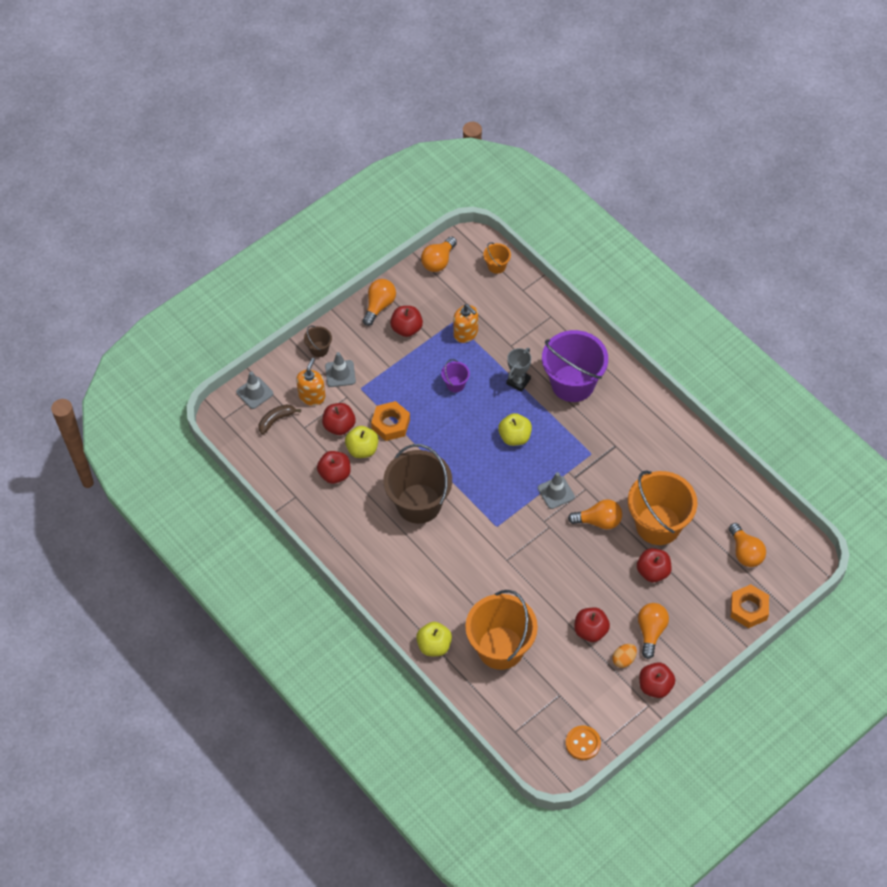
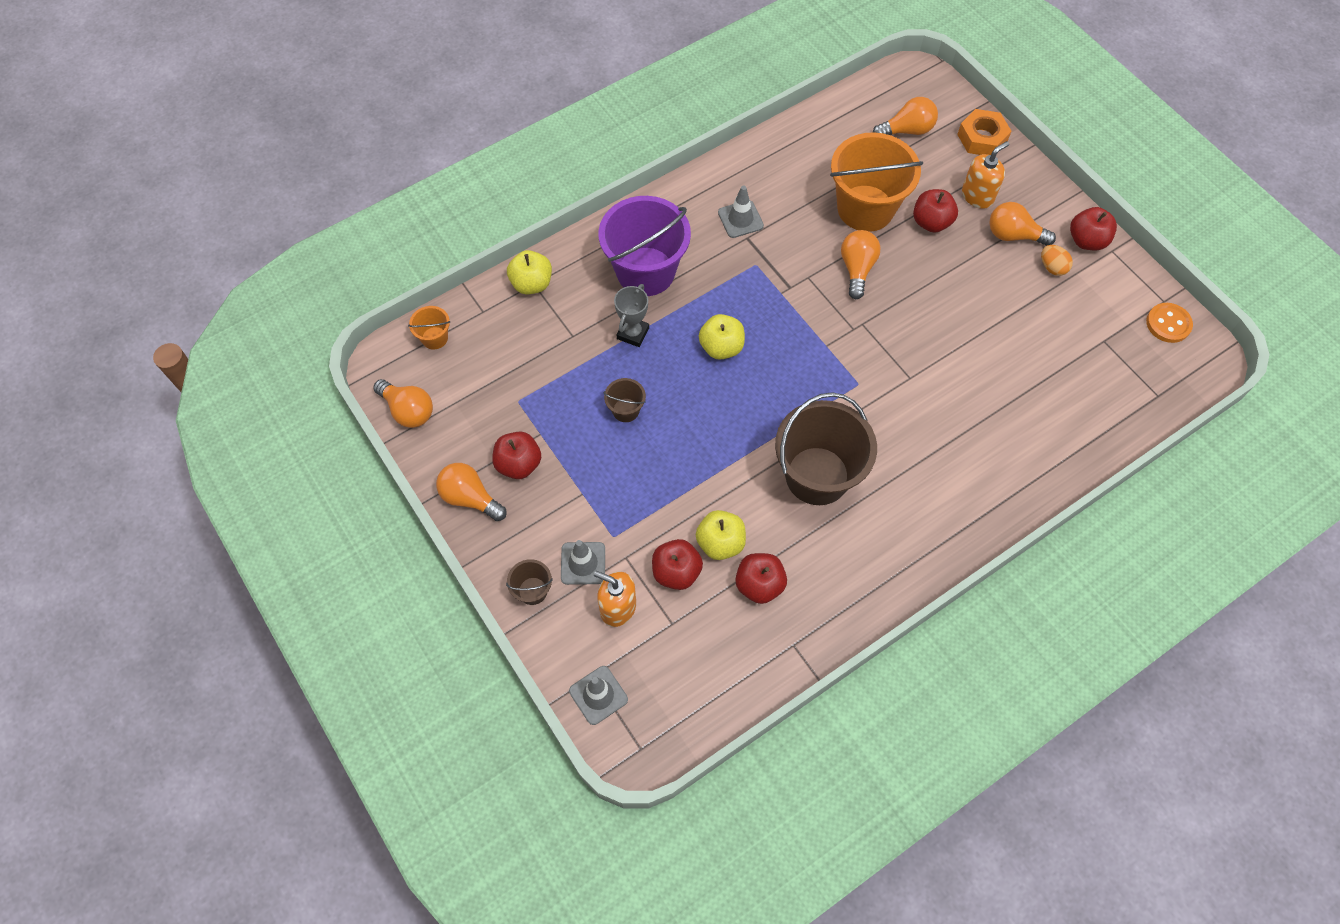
camera: 85 degrees left, 5 degrees up
brown banana [259,404,301,434] -> none
orange nut [371,401,410,441] -> none
yellow apple [416,622,452,656] -> yellow apple moved to [507,250,552,295]
purple bucket [441,359,470,393] -> brown bucket [604,378,646,422]
orange soap dispenser [453,304,478,343] -> orange soap dispenser moved to [962,141,1009,209]
orange bucket [465,590,538,670] -> none
grey trophy [506,348,531,392] -> grey trophy turned 75 degrees clockwise [614,284,649,347]
grey traffic cone [538,472,575,509] -> grey traffic cone moved to [718,186,764,238]
red apple [574,607,610,642] -> none

